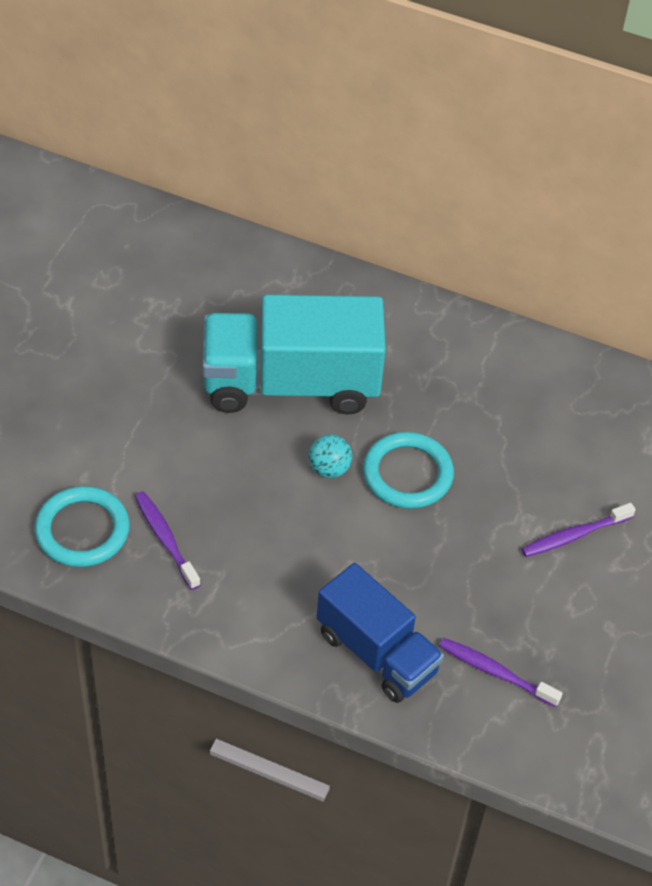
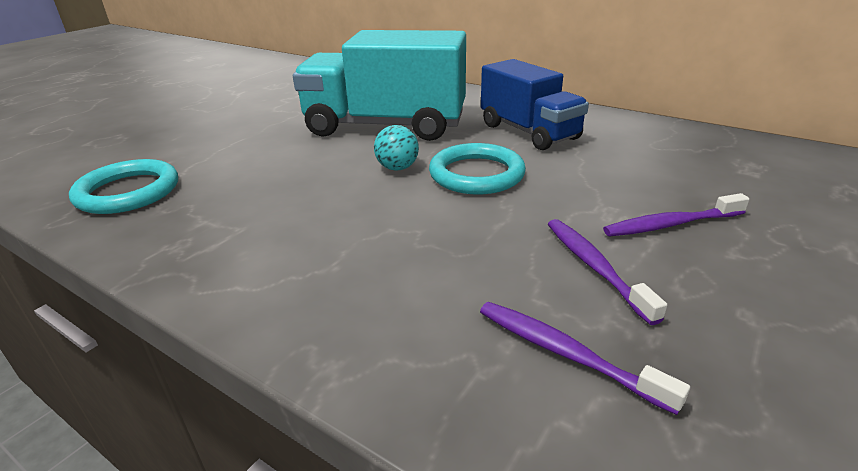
camera: 15 degrees right, 20 degrees down
purple toothbrush [135,491,201,590] -> purple toothbrush moved to [548,219,667,325]
blue truck [317,563,444,703] -> blue truck moved to [481,59,589,150]

